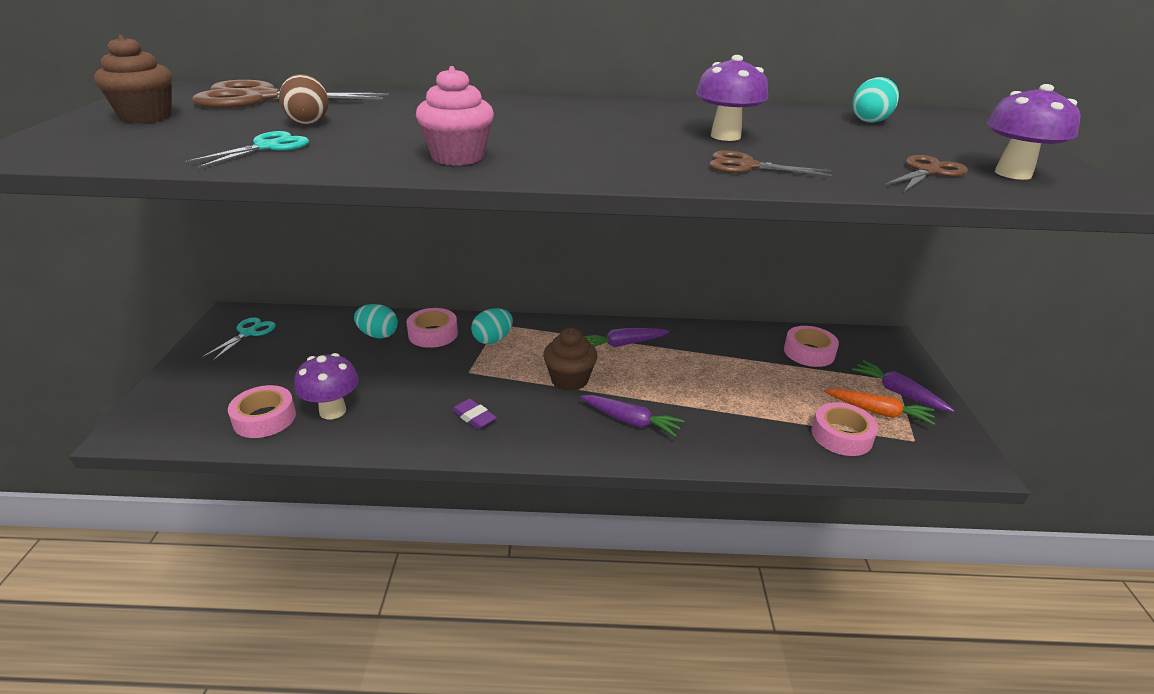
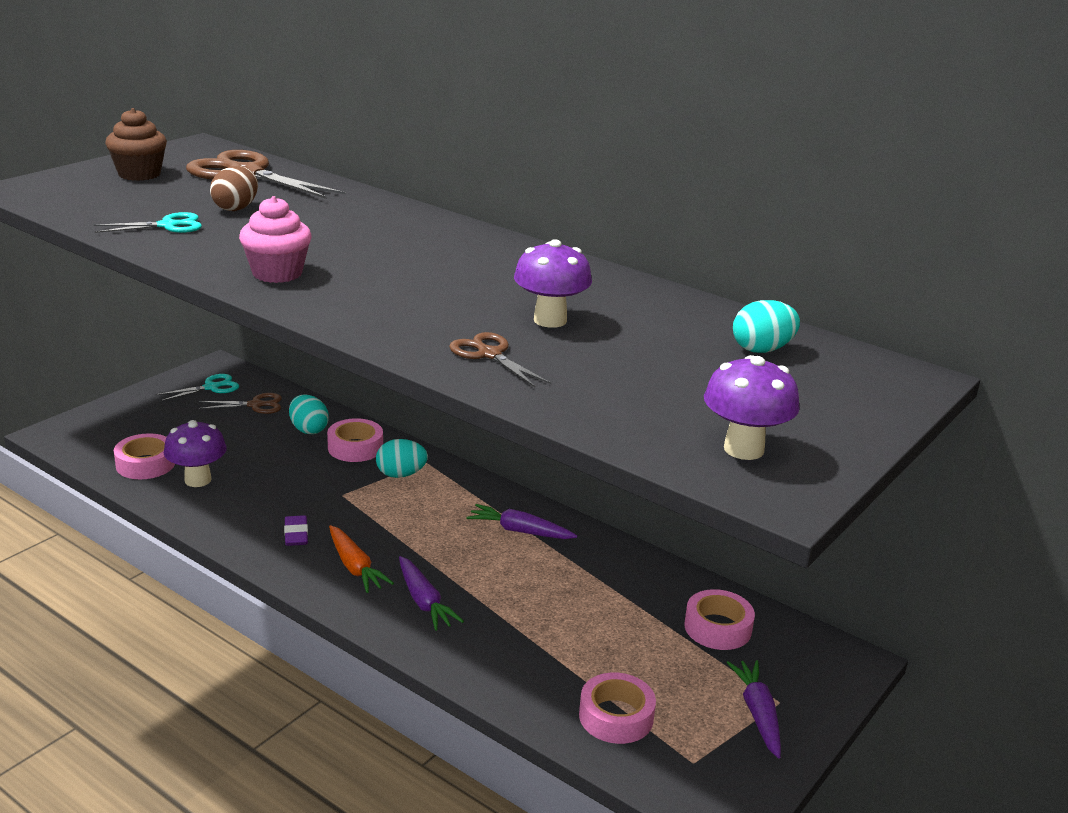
camera: 35 degrees right, 5 degrees down
brown cupcake [543,328,597,391] -> none
orange carrot [824,389,935,425] -> orange carrot moved to [329,525,394,593]
brown scissors [885,155,968,192] -> brown scissors moved to [198,393,282,414]

